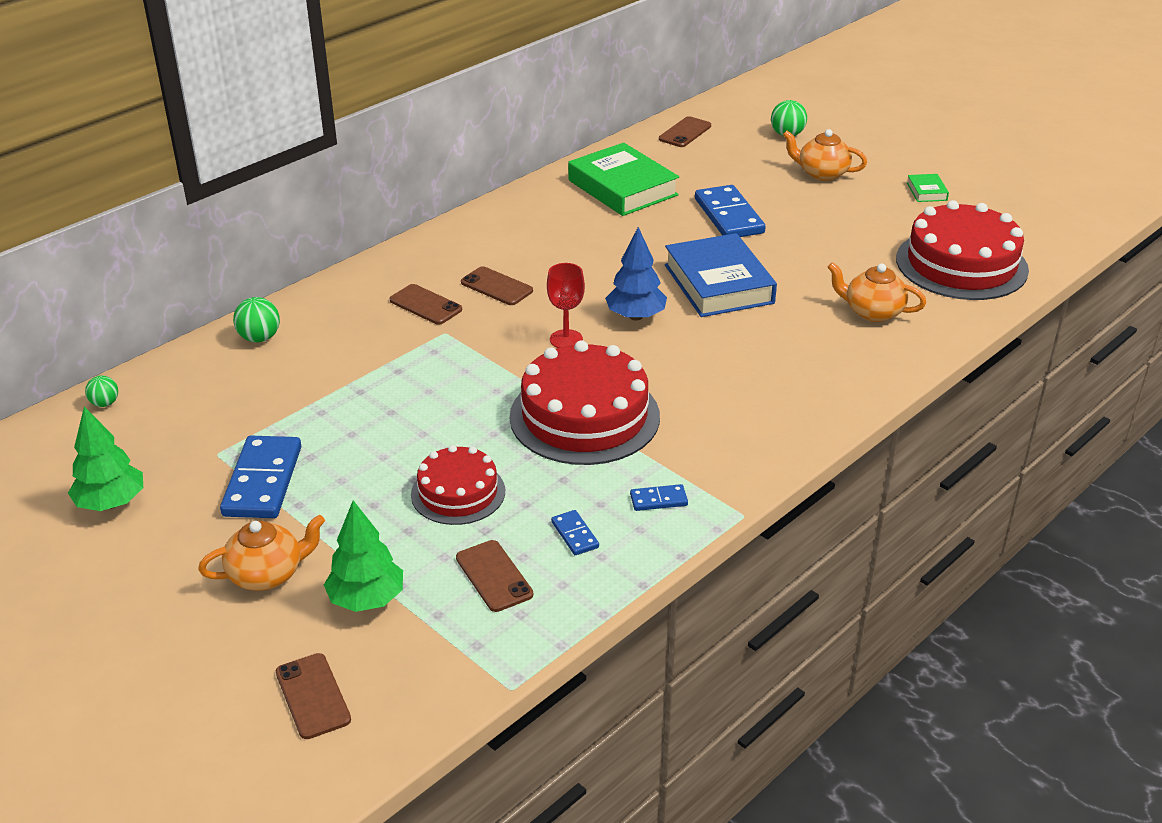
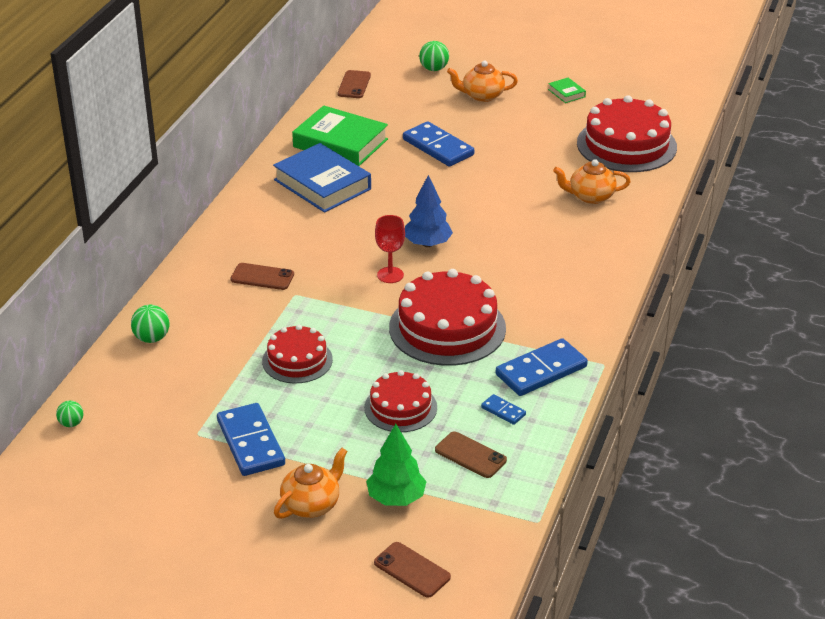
camera: 25 degrees left, 0 degrees up
green tree [68,406,143,511] -> none
brown phone [461,266,533,305] -> none
blue domino [630,484,688,511] -> blue domino [496,338,588,396], size x2.10
blue book [665,233,777,317] -> blue book moved to [273,143,371,213]
none -> red cake [262,325,333,383]

